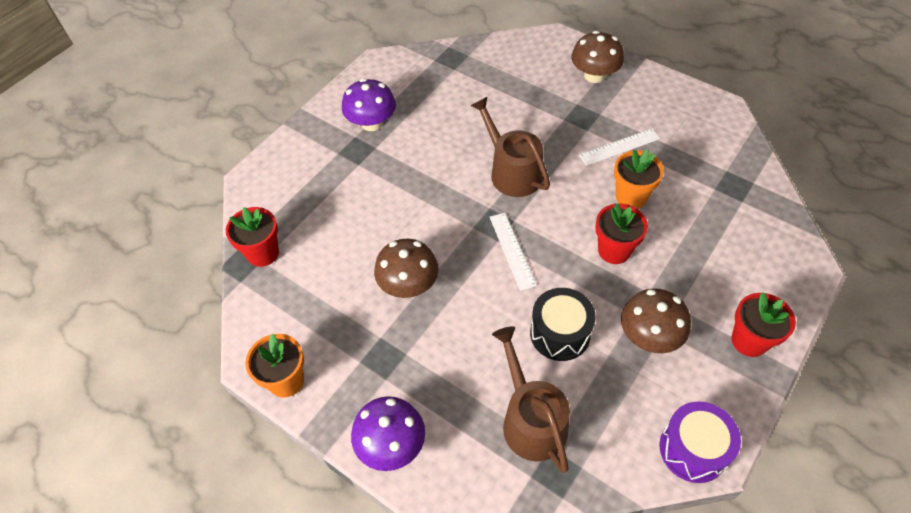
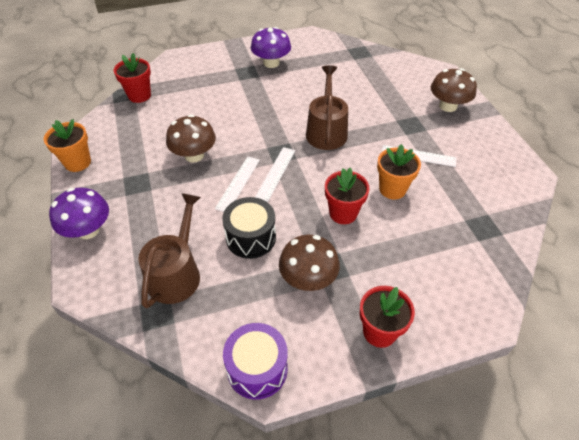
camera: 35 degrees right, 5 degrees down
none -> white ruler [215,156,260,212]

